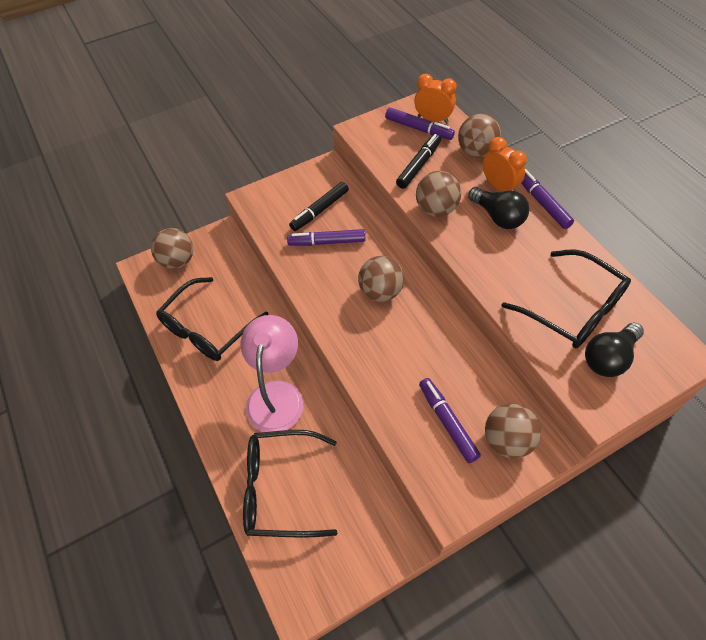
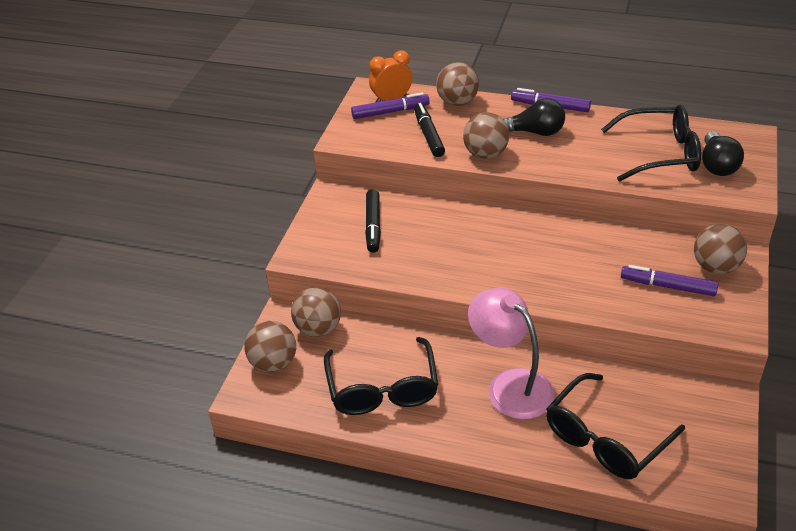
camera: 45 degrees left, 15 degrees down
purple marker [287,229,365,246] -> none
brown ball [358,256,404,302] -> brown ball moved to [291,287,341,337]
orange clock [483,137,527,192] -> none

